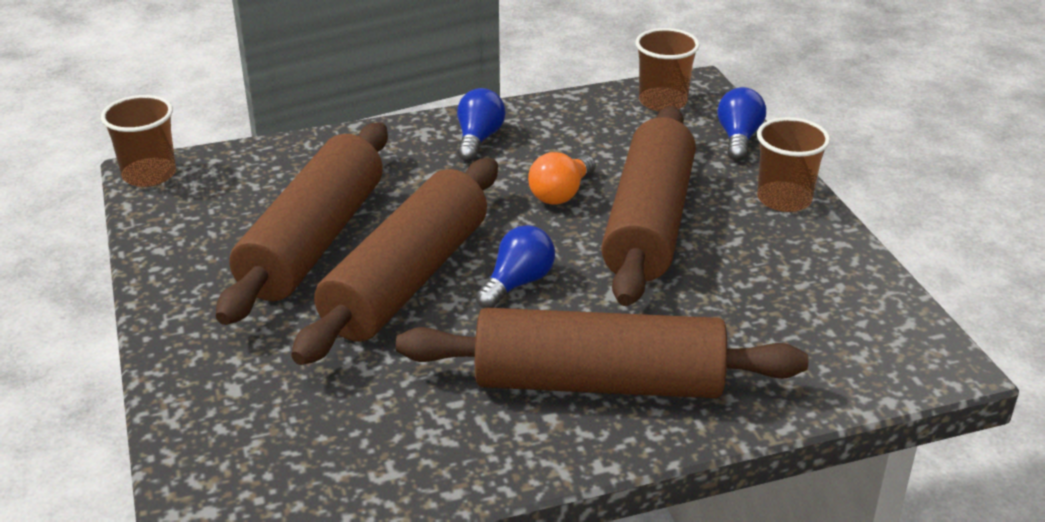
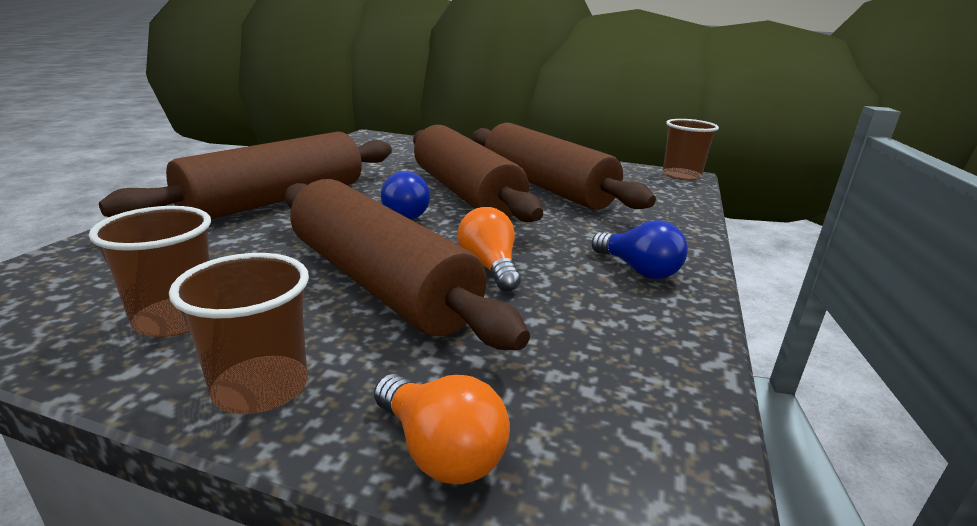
camera: 125 degrees right, 10 degrees down
brown cup [635,28,700,112] -> brown cup moved to [89,206,211,337]
blue light bulb [717,87,766,161] -> orange light bulb [374,374,510,484]

